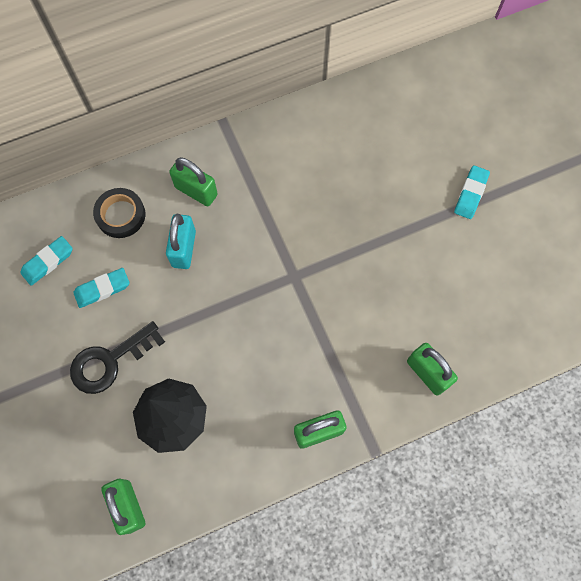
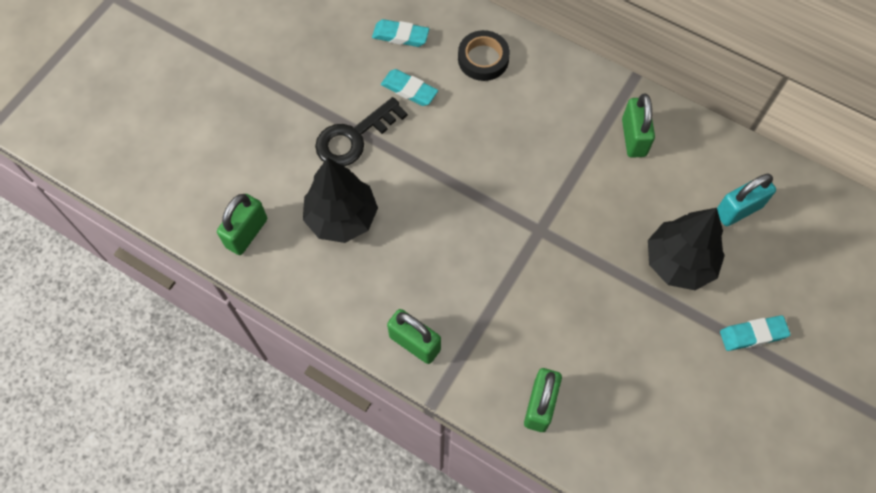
camera: 55 degrees right, 5 degrees down
black key [70,321,165,394] -> black key turned 60 degrees counterclockwise [315,97,408,167]
turquoise padlock [166,214,196,269] -> turquoise padlock moved to [717,174,776,226]
green padlock [169,157,218,207] -> green padlock moved to [622,94,655,158]
none -> black tree [648,208,725,290]

